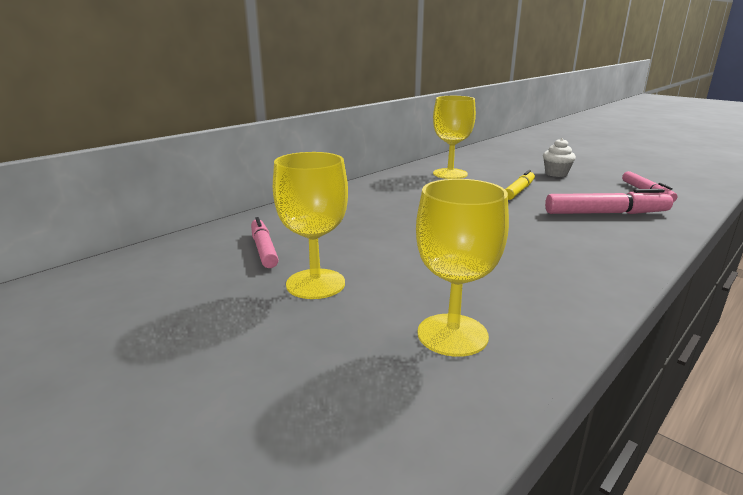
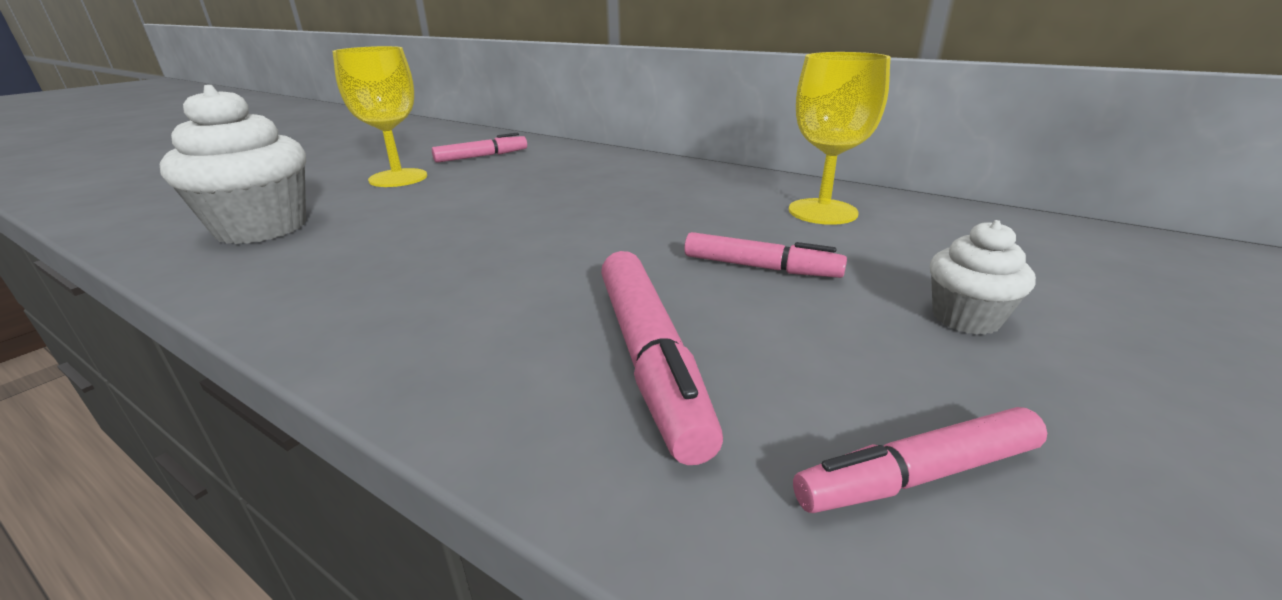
camera: 80 degrees right, 5 degrees up
yellow goblet [416,179,509,357] -> white cupcake [160,85,306,244]
yellow marker [505,170,535,200] -> pink marker [684,232,847,278]

